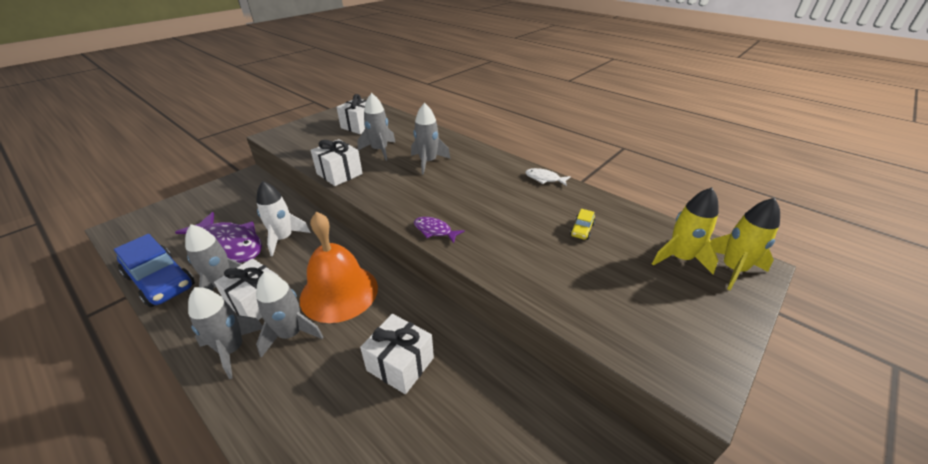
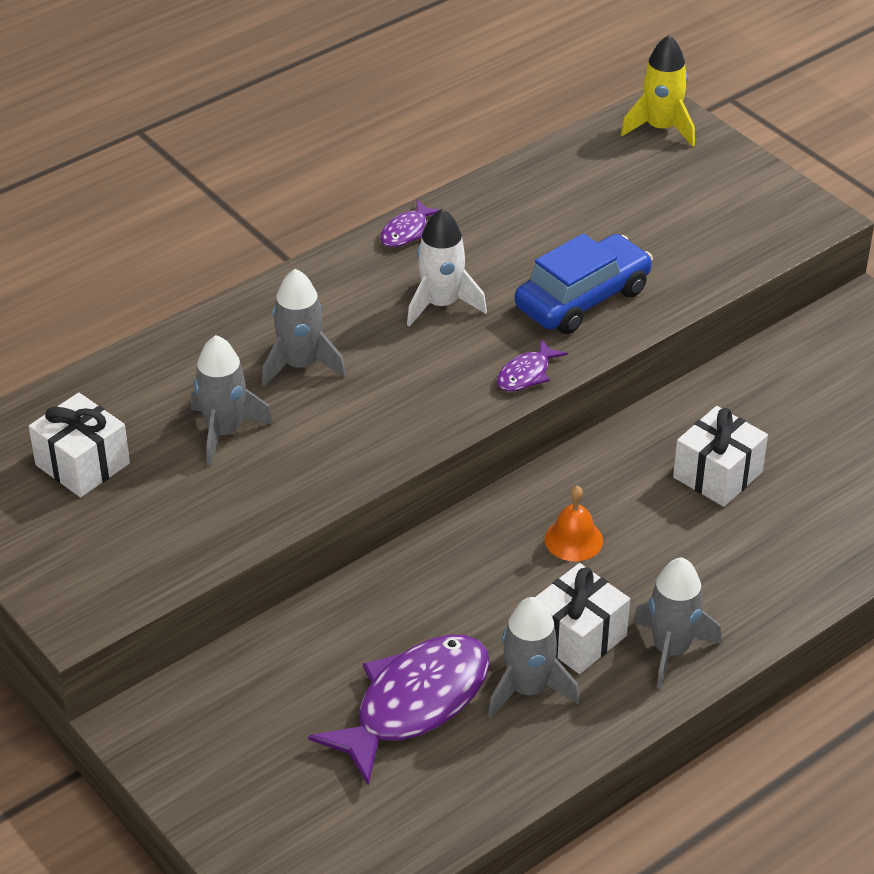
camera: 80 degrees left, 5 degrees up
blue car [114,234,195,307] -> blue car moved to [515,233,653,334]
white rocket [256,181,311,256] -> white rocket moved to [407,209,487,327]
grey rocket [256,272,323,358] -> none
orange bell [300,212,378,323] -> orange bell [545,486,603,561], size x0.47
white gift [311,139,363,186] -> none
white fish [525,168,571,186] -> purple fish [380,200,440,248]
yellow car [570,209,595,240] -> none
yellow rocket [652,187,719,274] -> none

